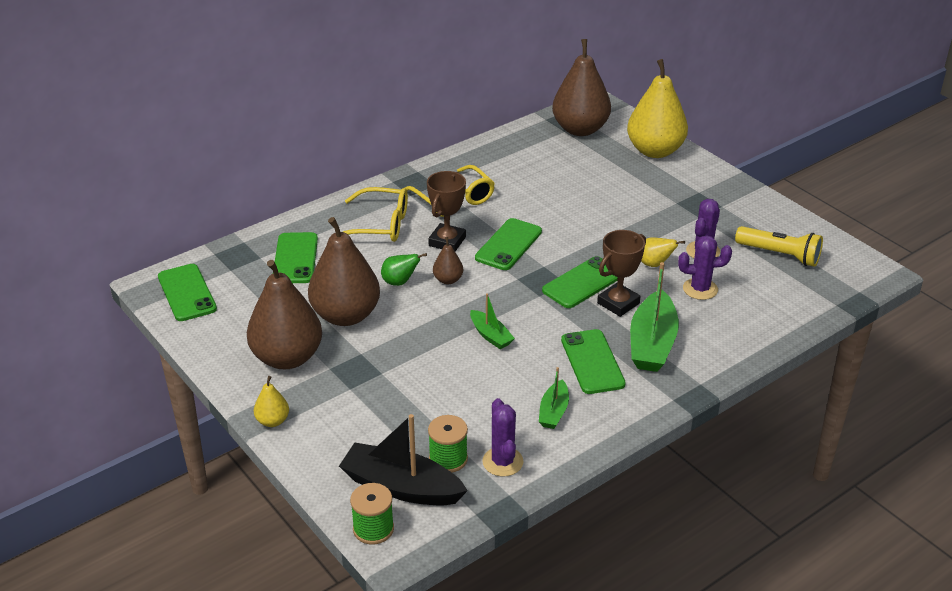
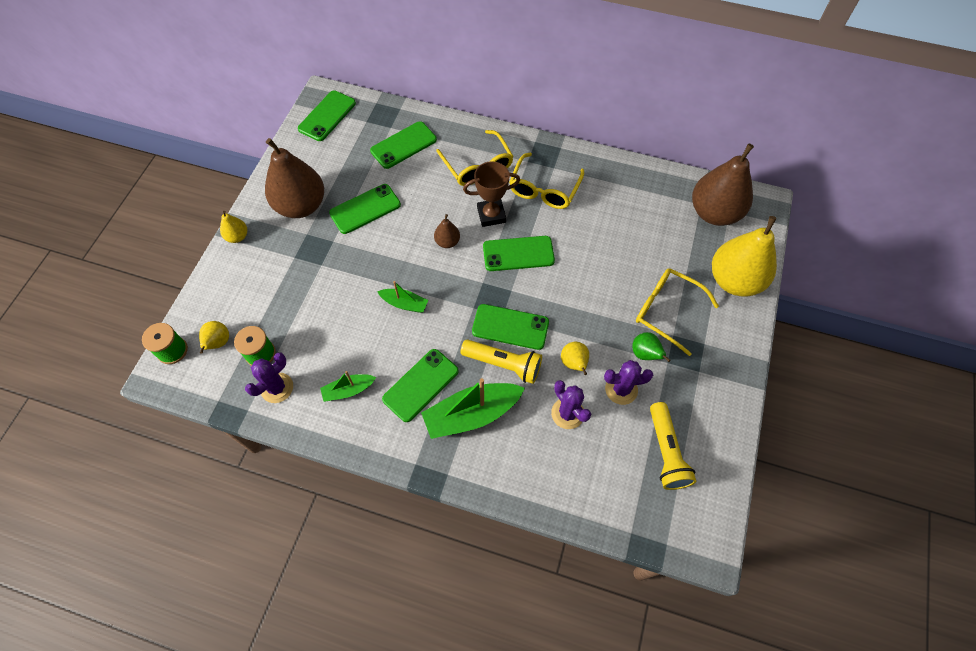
camera: 55 degrees right, 25 degrees up
brown pear [308,217,380,326] -> green phone [329,184,401,234]
black boat [339,414,468,506] -> yellow pear [199,321,229,354]
green pear [381,253,427,286] -> green pear moved to [632,332,671,362]
green boat [470,293,515,349] -> green boat turned 90 degrees counterclockwise [377,281,428,313]
brown trophy [597,230,646,317] -> yellow flashlight [461,339,542,384]
none -> yellow glasses [636,268,719,356]

